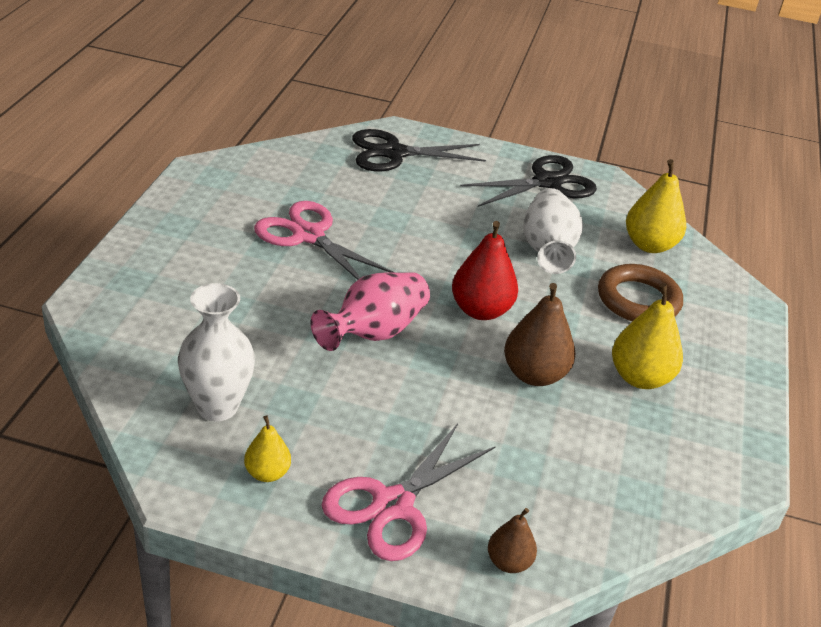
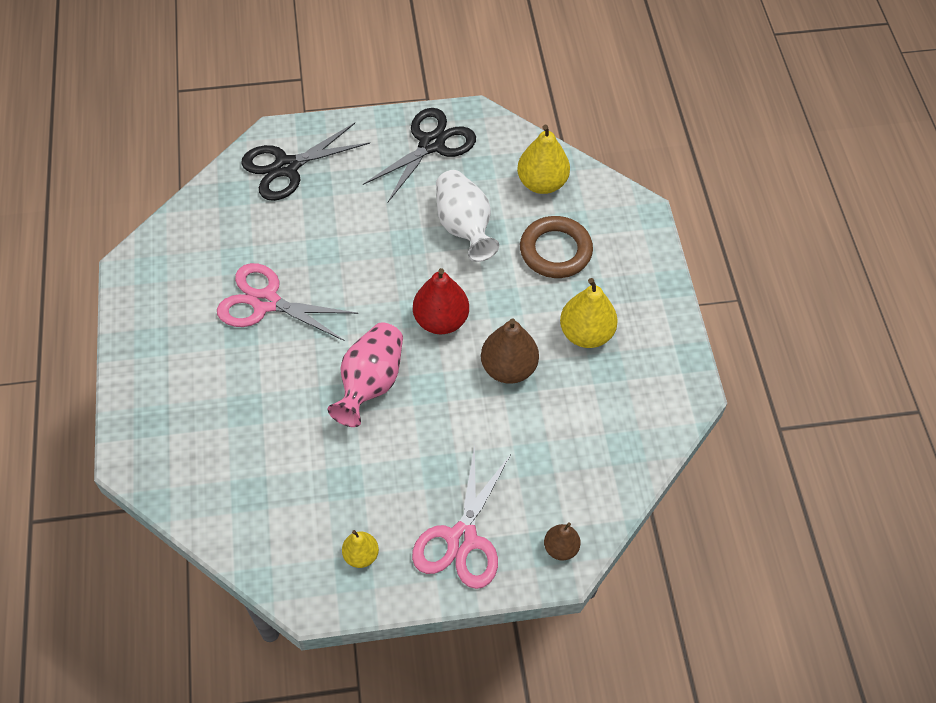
camera: 20 degrees left, 20 degrees up
white vase [178,283,255,421] -> none

